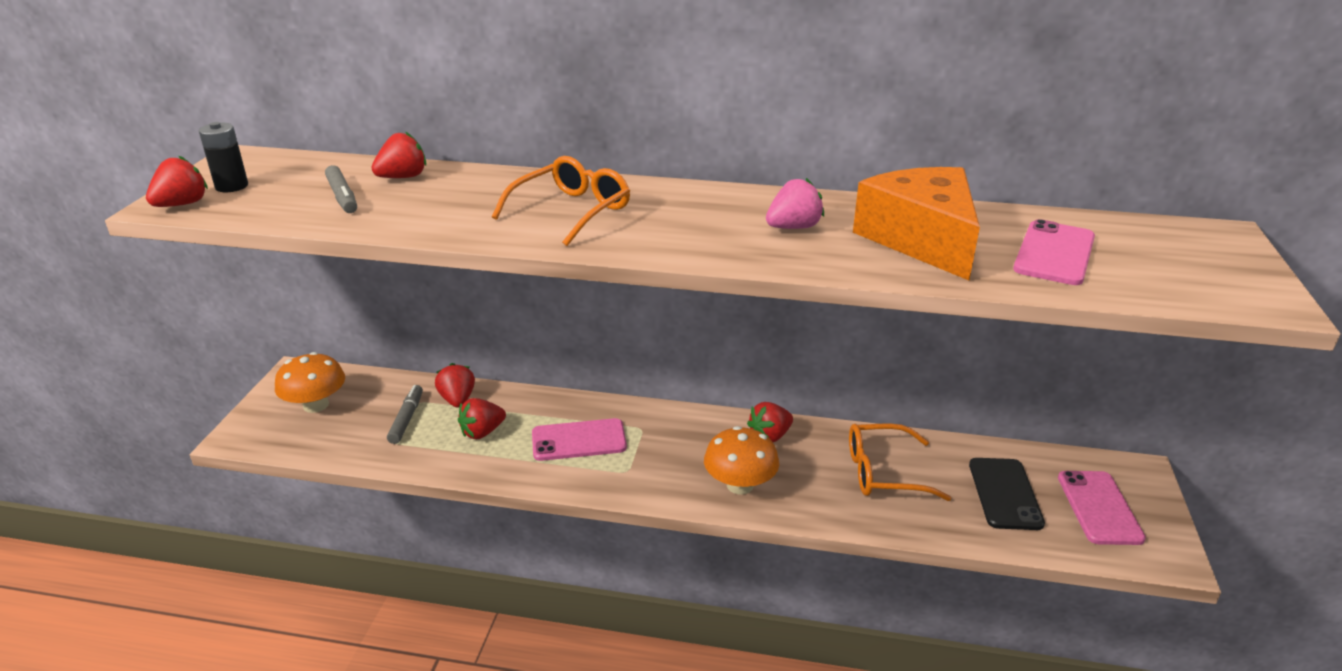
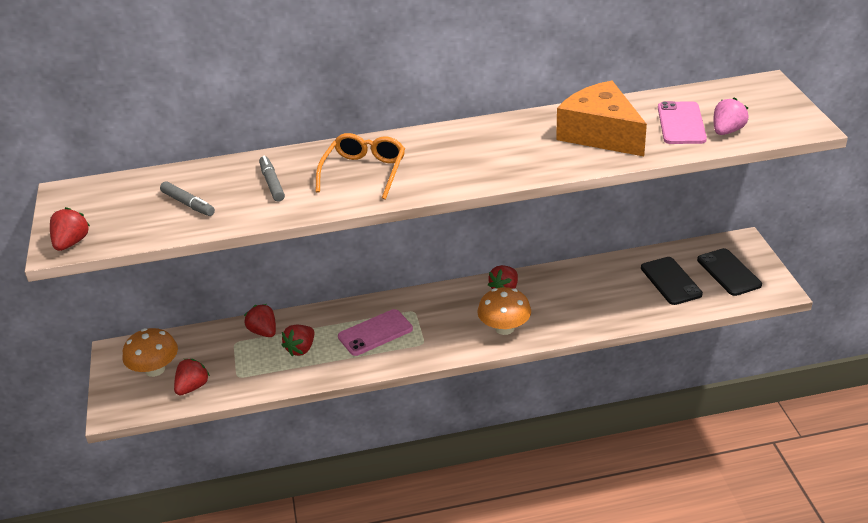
camera: 20 degrees left, 5 degrees up
black battery [199,122,248,192] -> none
red strawberry [371,131,426,178] -> red strawberry moved to [174,359,210,395]
grey marker [387,385,423,444] -> grey marker moved to [259,156,285,202]
pink strawberry [766,178,824,229] -> pink strawberry moved to [713,97,749,135]
orange glasses [849,423,951,501] -> none
pink phone [1058,471,1146,545] -> black phone [697,248,762,296]

